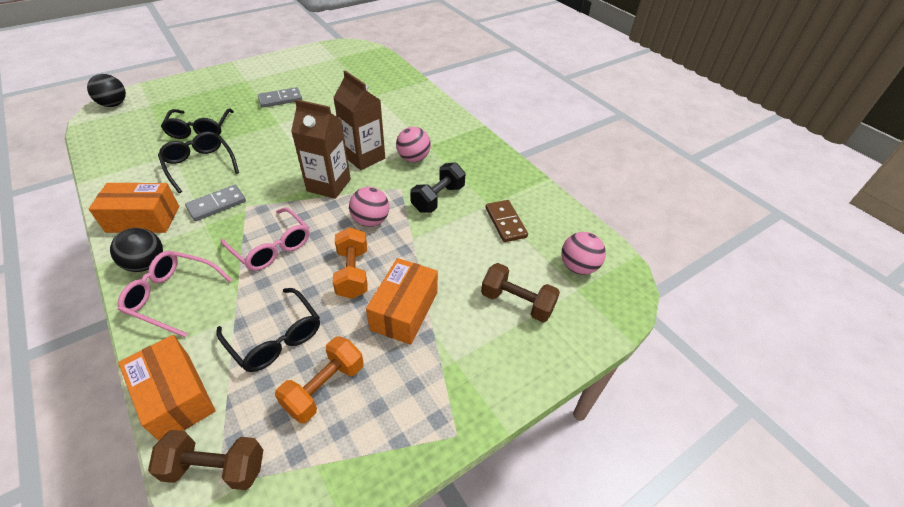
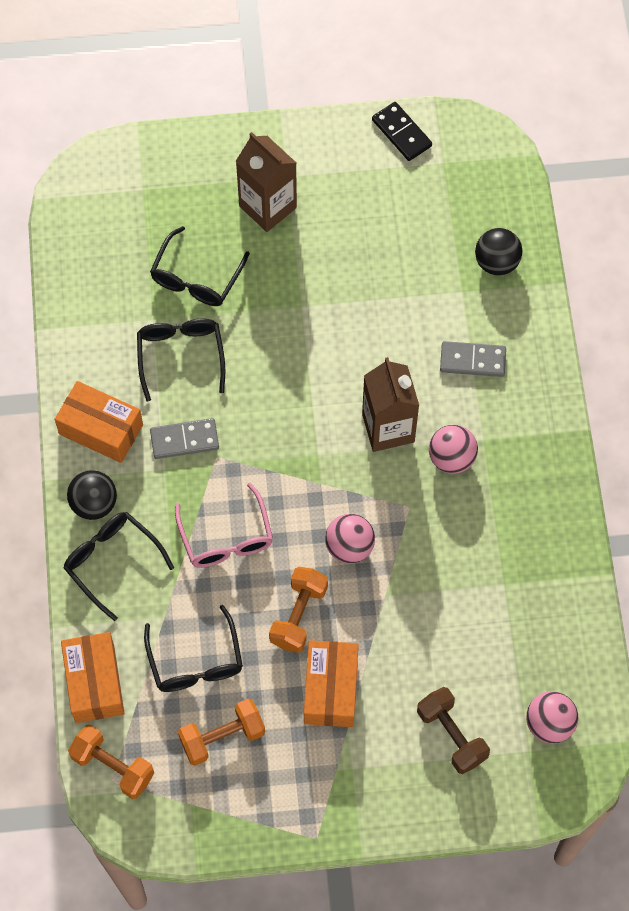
camera: 30 degrees right, 20 degrees up
black ball [87,74,126,107] -> black ball moved to [475,228,523,275]
pink glasses [118,251,232,337] -> black glasses [64,512,174,621]
brown dumbbell [148,430,263,490] -> orange dumbbell [68,724,154,799]
grey domino [258,87,302,108] -> grey domino moved to [440,341,506,377]
brown carton [291,99,351,199] -> brown carton moved to [236,132,297,232]
orange box [366,258,438,345] -> orange box turned 45 degrees counterclockwise [304,640,359,727]
black dumbbell [410,162,465,213] -> none
brown domino [486,200,528,242] -> none
none -> black domino [372,102,432,161]

